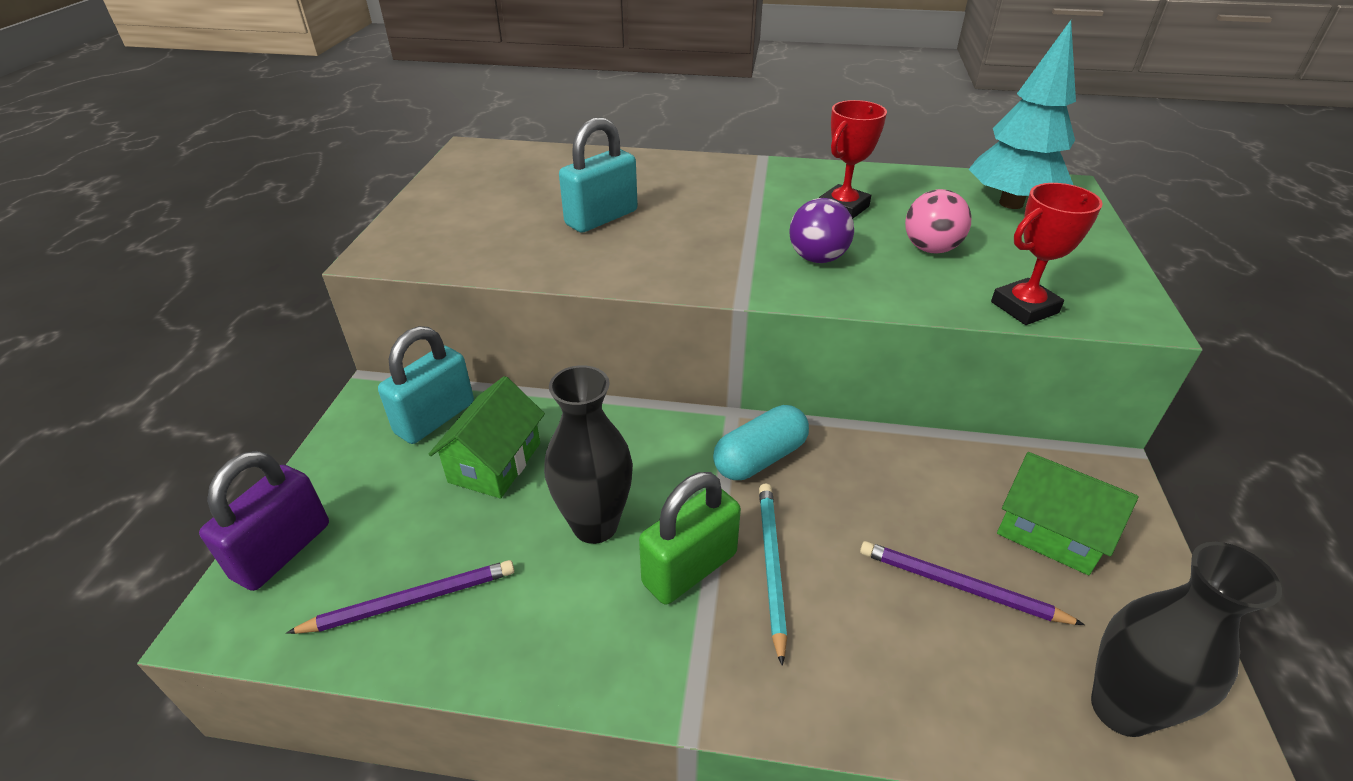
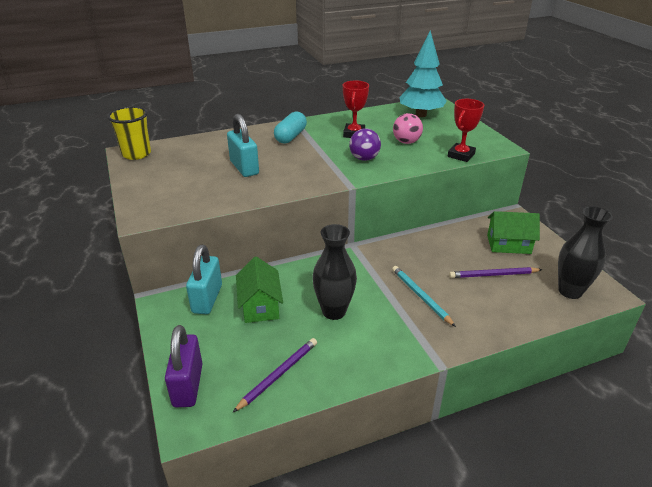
camera: 30 degrees left, 5 degrees down
turquoise padlock [559,117,638,233] -> turquoise padlock turned 45 degrees counterclockwise [227,114,259,177]
green padlock [639,472,741,605] -> none
turquoise capsule [713,405,809,480] -> turquoise capsule moved to [274,112,307,143]
none -> yellow cup [107,106,151,160]

